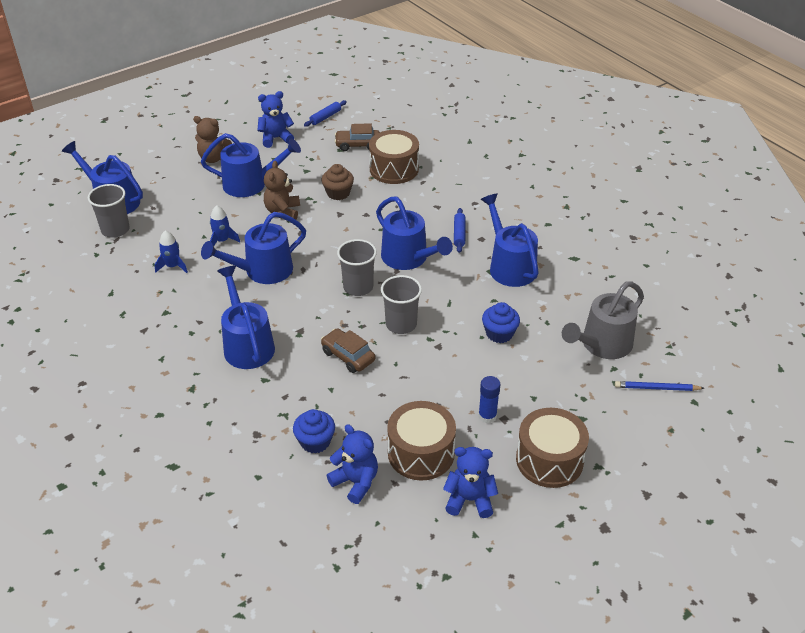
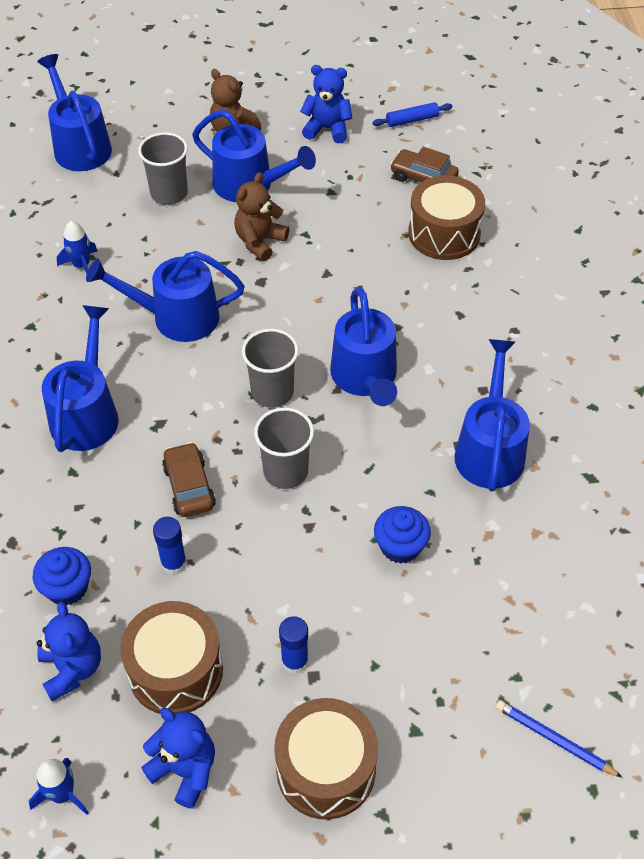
camera: 30 degrees right, 10 degrees up
grey cup [88,184,130,238] -> grey cup moved to [138,132,188,205]
blue rocket [210,205,240,246] -> blue rocket moved to [29,758,89,815]
brown cupcake [321,164,354,200] -> none
blue rolling pin [454,208,466,253] -> none
grey watering can [562,281,644,359] -> none
none -> blue glue stick [153,517,187,575]

